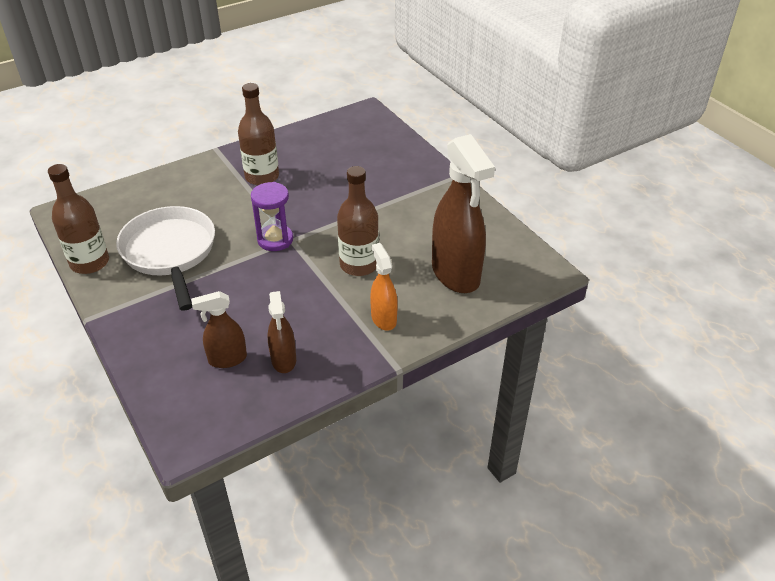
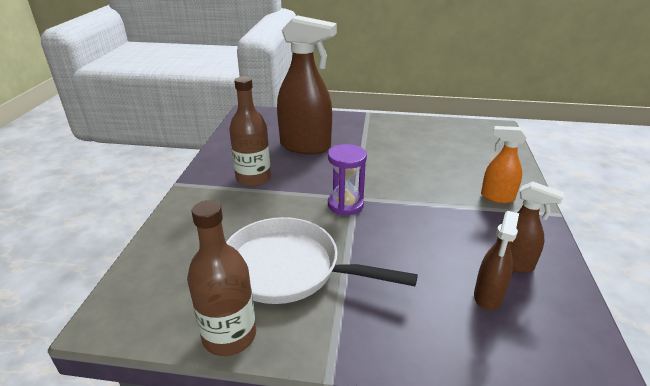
camera: 50 degrees left, 10 degrees down
brown bottle [337,166,379,276] -> none
brown spray bottle [432,134,495,293] -> brown spray bottle moved to [277,15,337,155]

